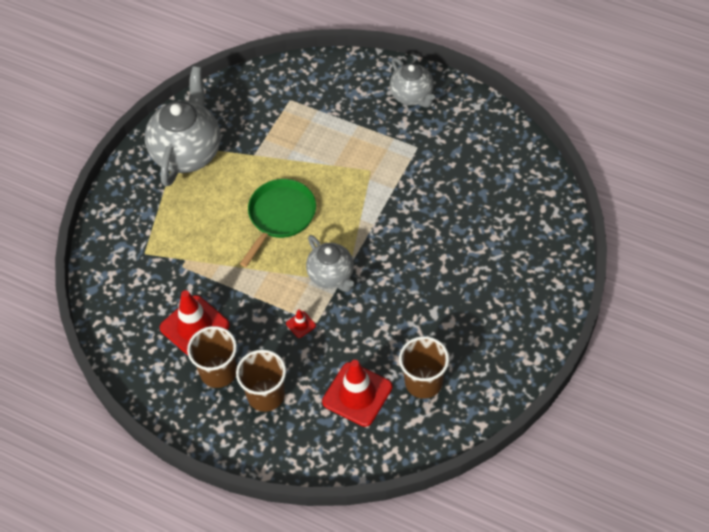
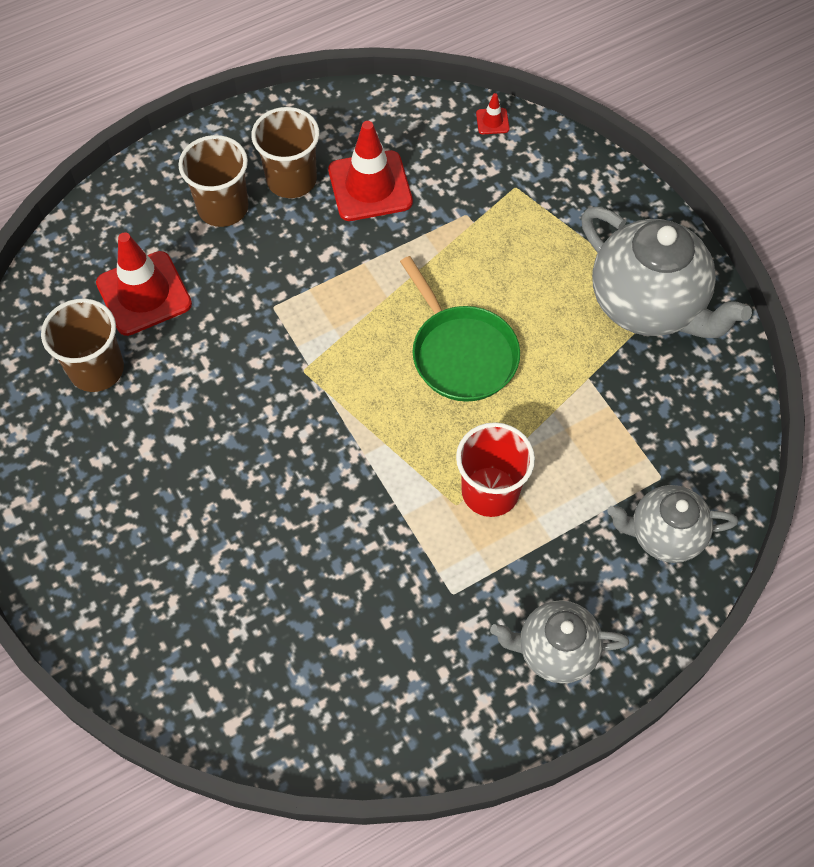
camera: 120 degrees right, 5 degrees up
red traffic cone [286,309,316,338] -> red traffic cone moved to [476,93,510,134]
grey teapot [306,235,354,292] -> grey teapot moved to [607,485,738,563]
none -> red cup [456,422,535,517]

